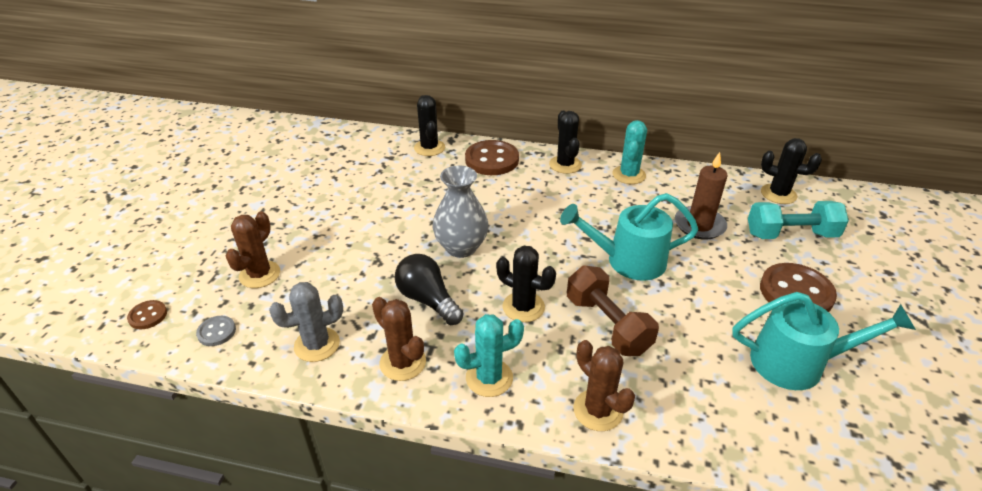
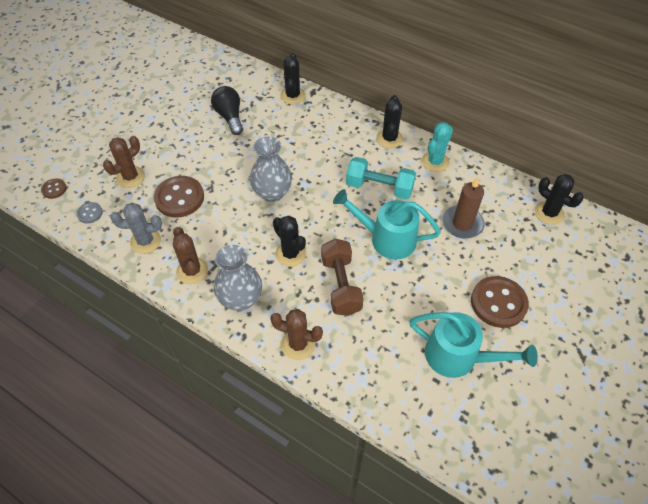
camera: 20 degrees right, 15 degrees up
black light bulb [395,254,463,325] -> black light bulb moved to [211,86,243,135]
turquoise cactus [454,314,524,397] -> grey vase [214,245,262,311]
brown button [465,140,519,175] -> brown button moved to [154,176,204,217]
brown cactus [573,340,635,431] -> brown cactus turned 60 degrees counterclockwise [270,309,323,360]
turquoise dumbbell [748,201,849,239] -> turquoise dumbbell moved to [346,157,416,199]

